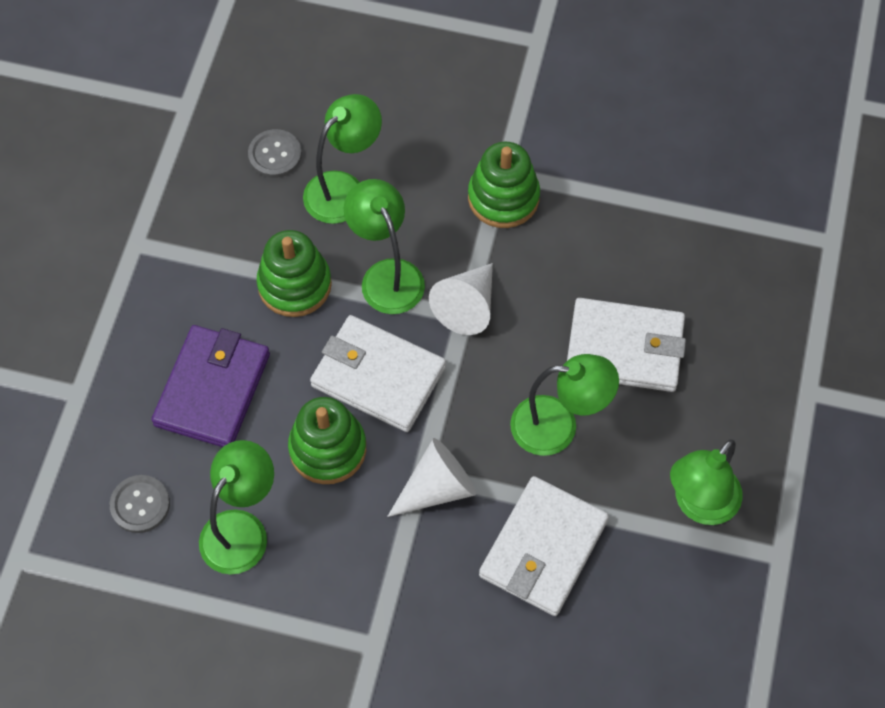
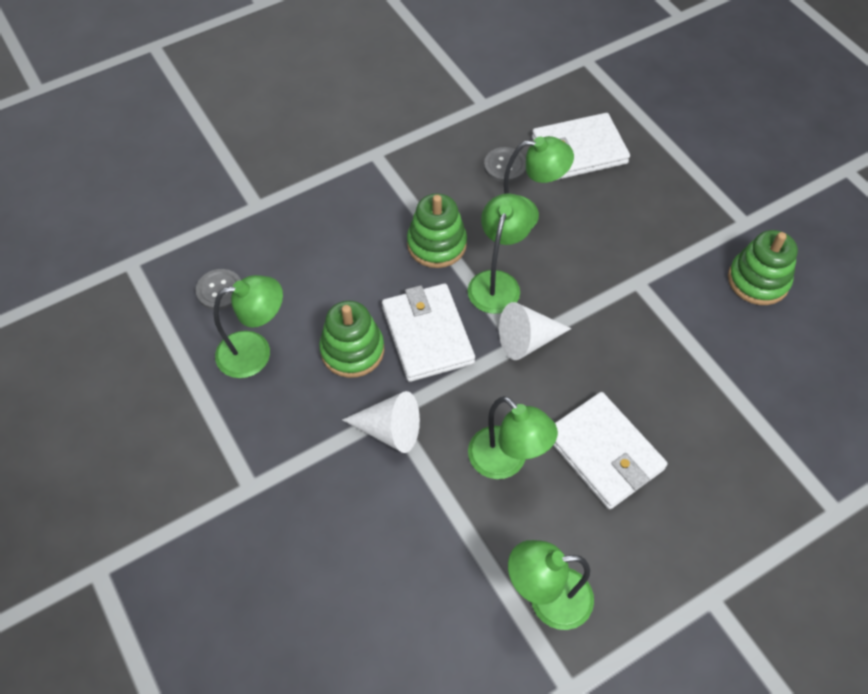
camera: 45 degrees right, 5 degrees down
purple wallet [151,325,270,447] -> none
green stacking toy [468,142,540,228] -> green stacking toy moved to [728,230,798,305]
white wallet [479,476,609,616] -> white wallet moved to [532,113,630,180]

